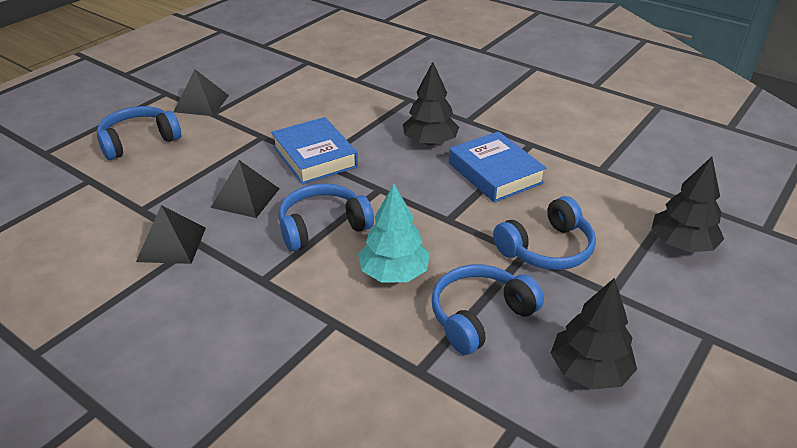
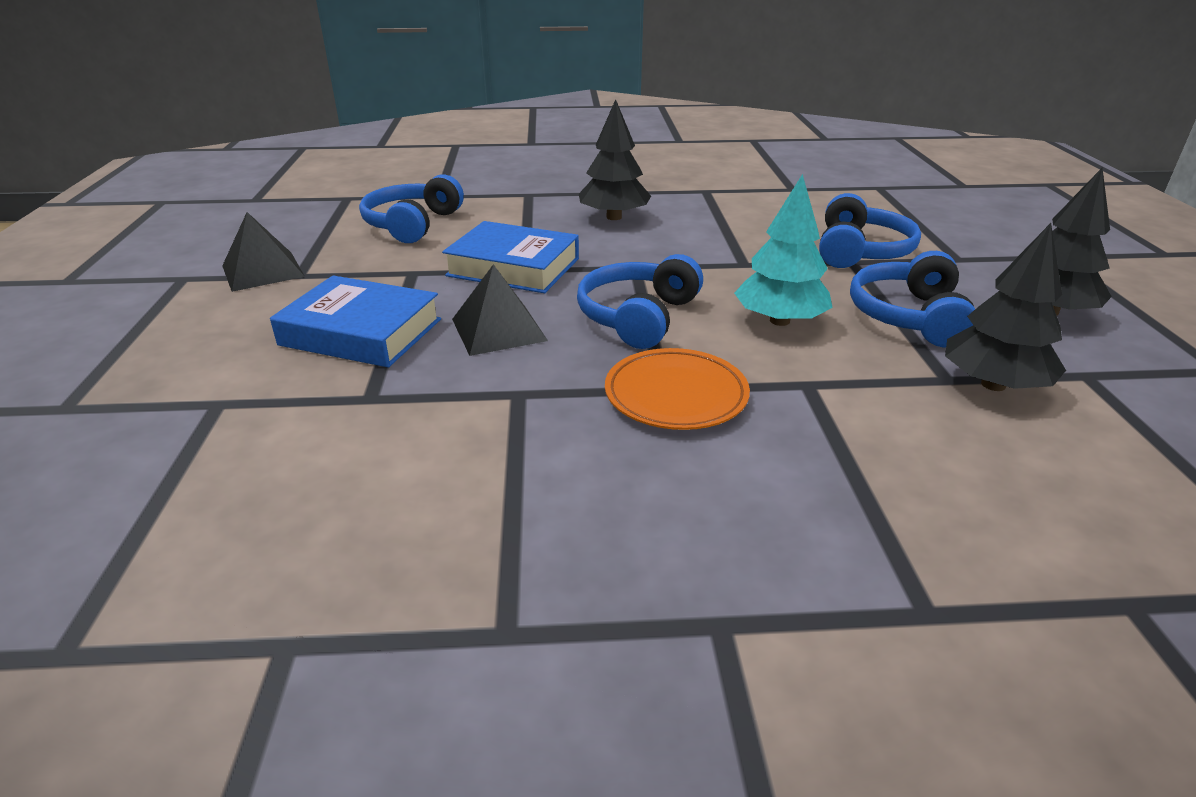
camera: 40 degrees left, 5 degrees down
blue headphones [97,106,181,160] -> blue headphones moved to [359,174,464,243]
black pyramid [136,205,206,264] -> none
blue book [449,131,547,202] -> blue book moved to [270,276,441,367]
black tree [652,157,724,252] -> black tree moved to [945,223,1066,391]
none -> orange plate [605,348,750,430]

